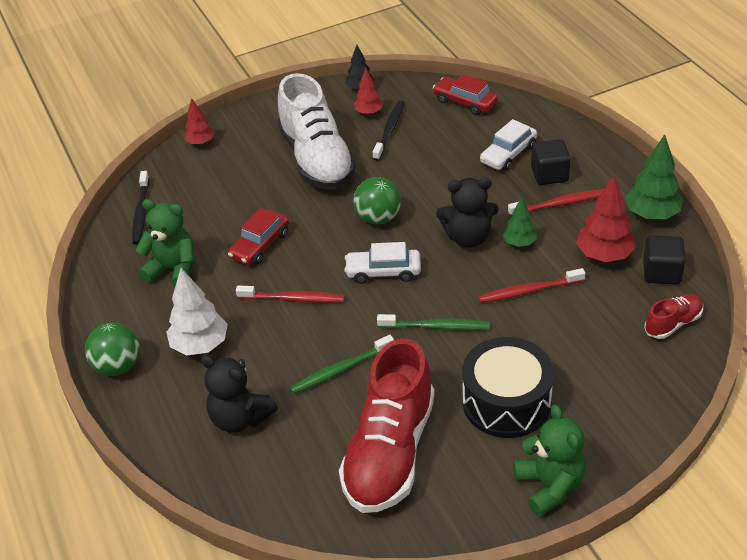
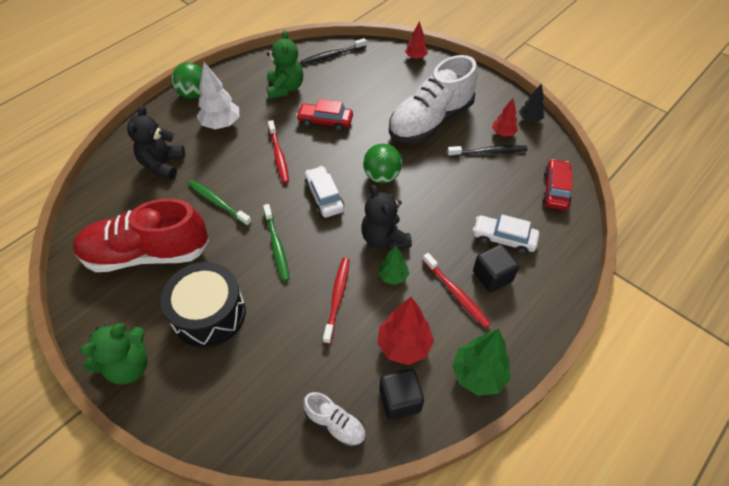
camera: 65 degrees right, 10 degrees up
red toothbrush [478,268,585,303] -> red toothbrush turned 45 degrees clockwise [323,258,350,344]
red shoe [644,294,703,339] -> white shoe [303,392,366,447]

